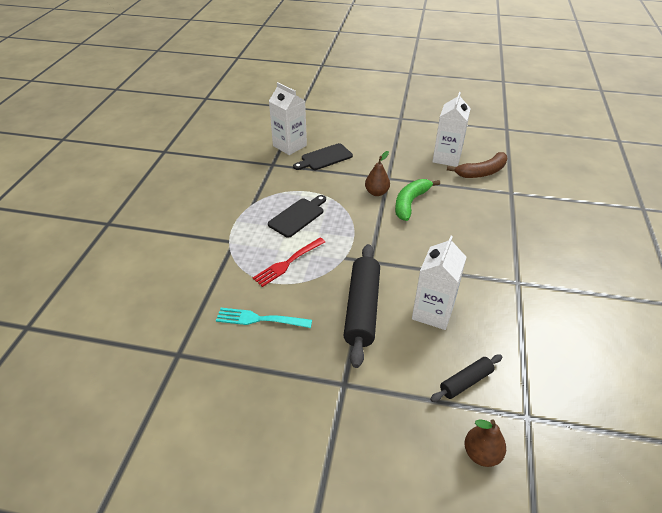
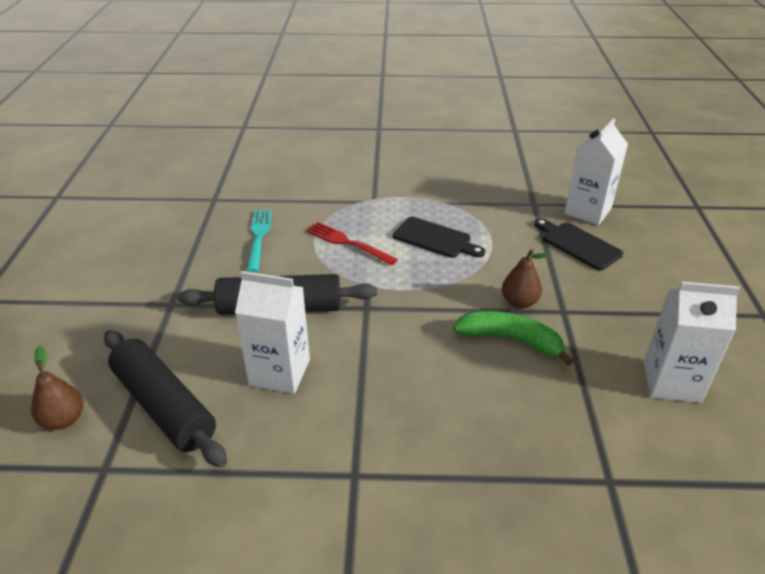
camera: 80 degrees right, 5 degrees down
black rolling pin [430,354,502,402] -> black rolling pin [104,330,227,468], size x1.87
brown banana [447,152,507,178] -> none

